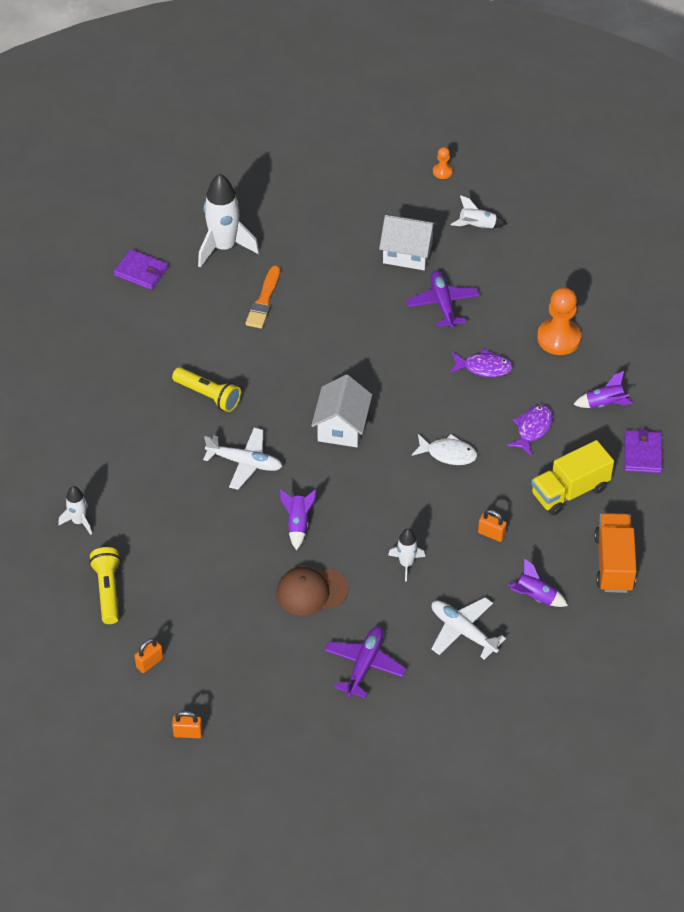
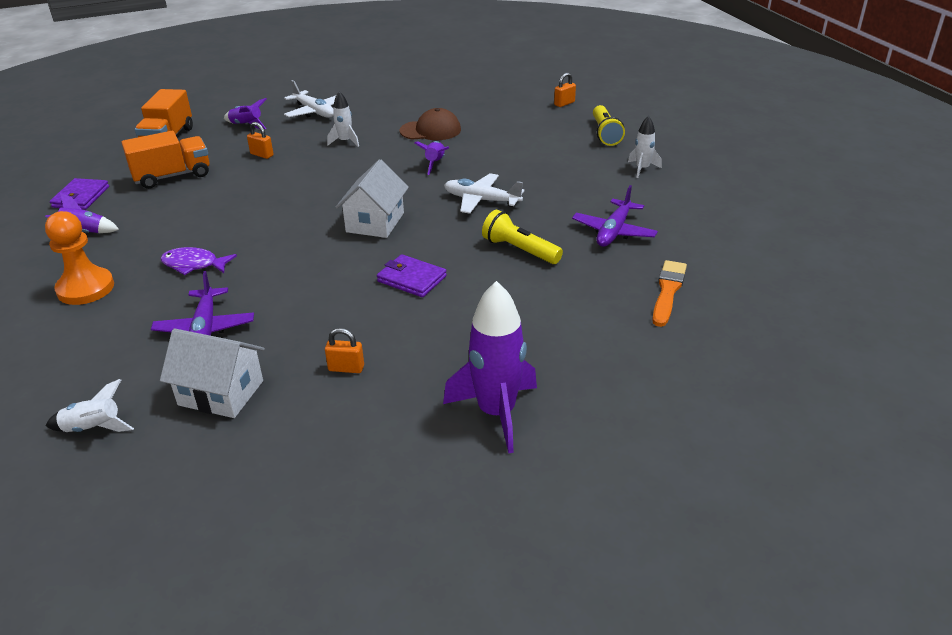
camera: 175 degrees left, 15 degrees down
purple wallet [114,249,168,290] -> purple wallet moved to [377,254,447,297]
orange padlock [172,711,203,738] -> orange padlock moved to [325,328,364,373]
white rocket [198,174,259,267] -> purple rocket [443,281,537,453]
orange brush [245,266,280,329] -> orange brush moved to [652,260,687,327]
purple plane [324,626,406,698] -> purple plane moved to [572,185,658,247]
white fish [412,434,477,465] -> none
orange pawn [433,147,453,179] -> none
purple fish [507,405,553,456] -> none
yellow truck [531,440,614,515] -> orange truck [121,131,210,189]

